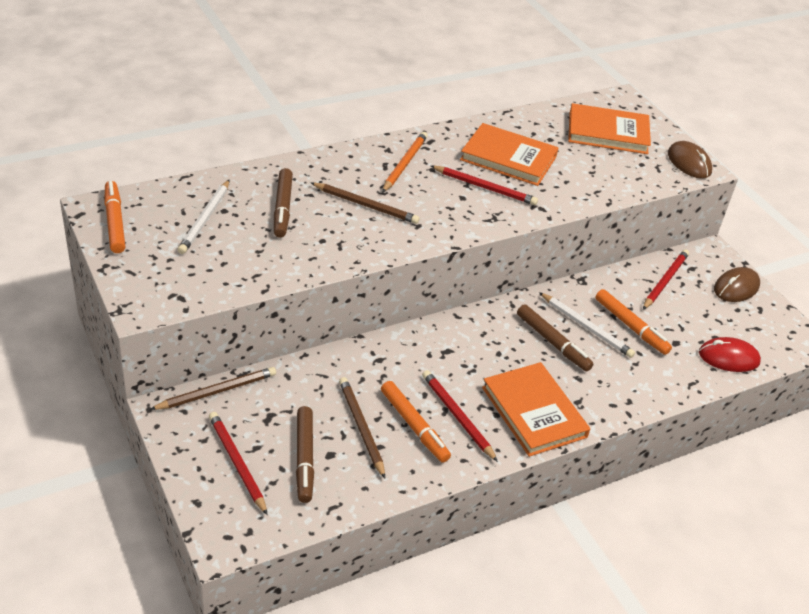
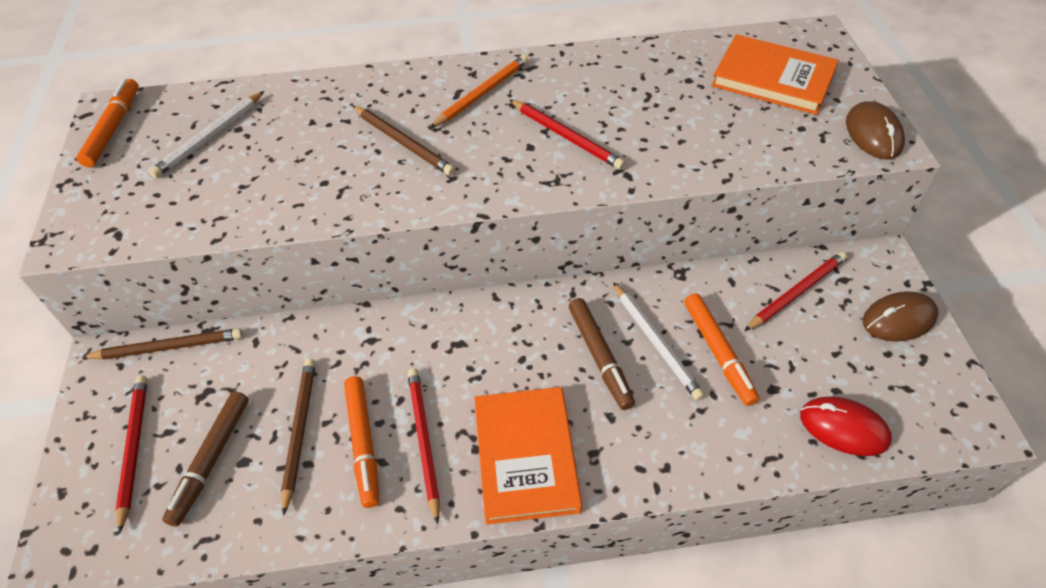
camera: 25 degrees right, 10 degrees up
brown marker [274,168,293,238] -> none
orange book [460,123,558,186] -> none

